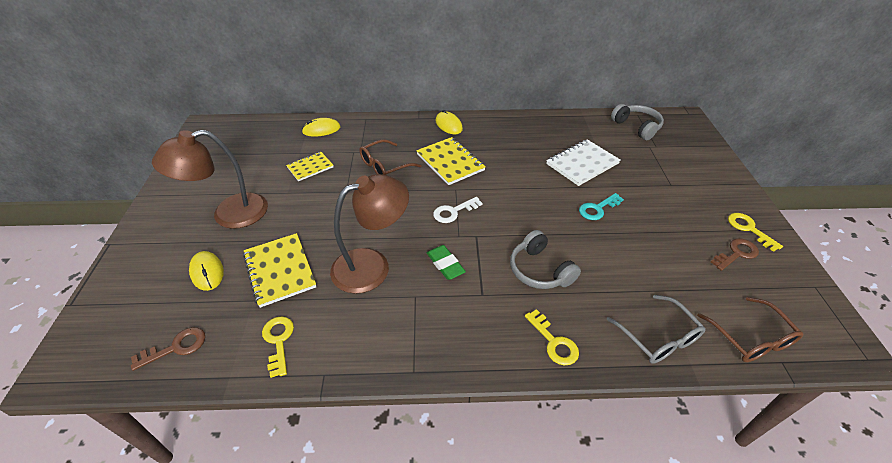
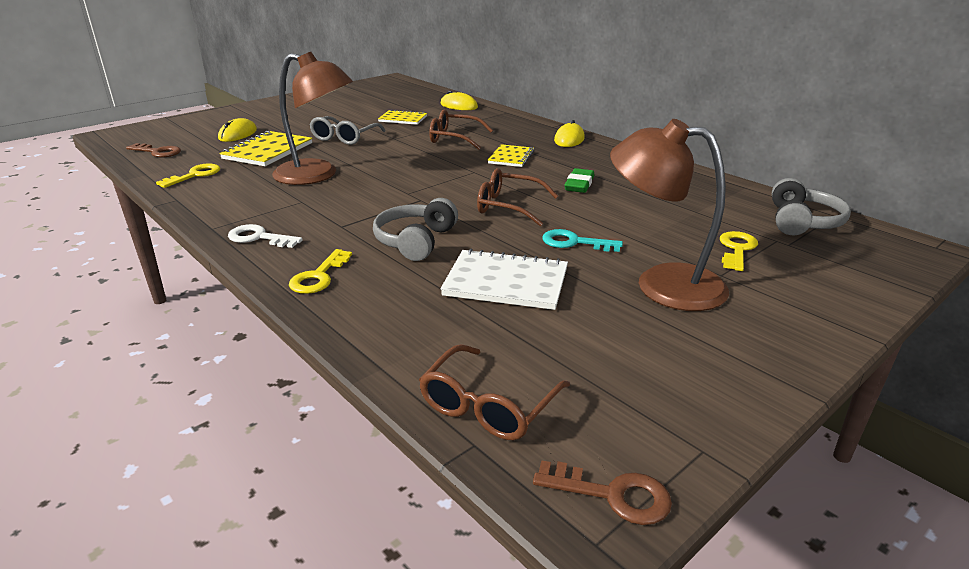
camera: 50 degrees right, 15 degrees down
brown lamp [152,130,268,229] -> brown lamp moved to [610,119,729,311]
yellow notebook [416,137,486,185] -> yellow notebook [488,144,534,167], size x0.63
green eraser [427,245,466,280] -> green eraser moved to [564,168,594,193]
white key [433,197,483,223] -> white key moved to [228,224,303,248]
white notebook [546,139,620,186] -> white notebook moved to [440,248,568,310]
grey glasses [607,295,706,364] -> grey glasses moved to [309,116,386,145]
brown key [711,238,759,271] -> brown key moved to [533,460,672,525]
yellow key [728,213,783,252] -> yellow key moved to [720,231,758,271]
none -> brown glasses [477,168,558,226]

